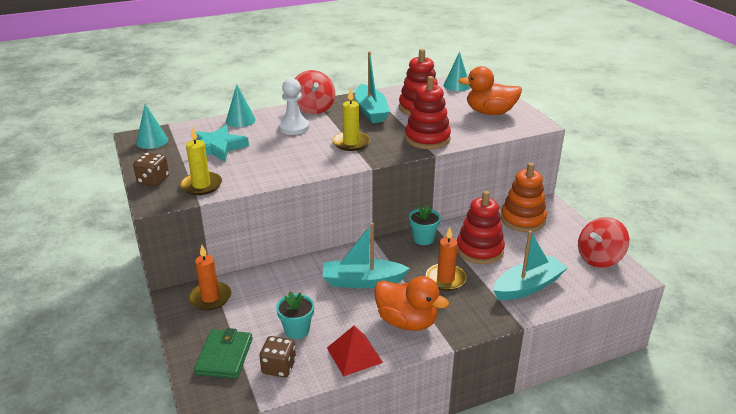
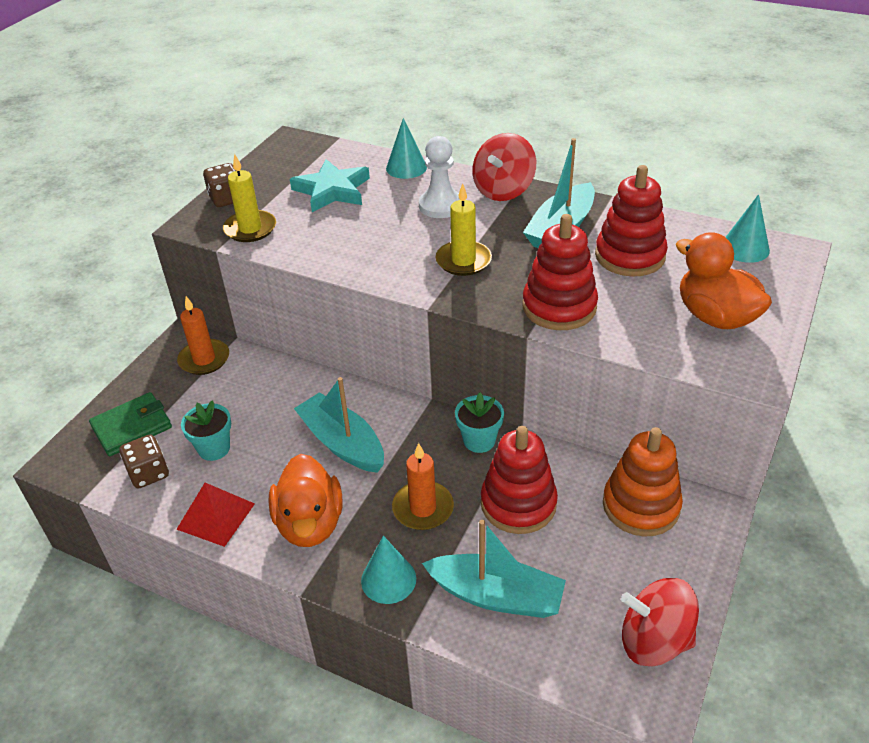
camera: 50 degrees right, 10 degrees up
turquoise cone [136,104,168,149] -> turquoise cone moved to [361,536,416,604]

